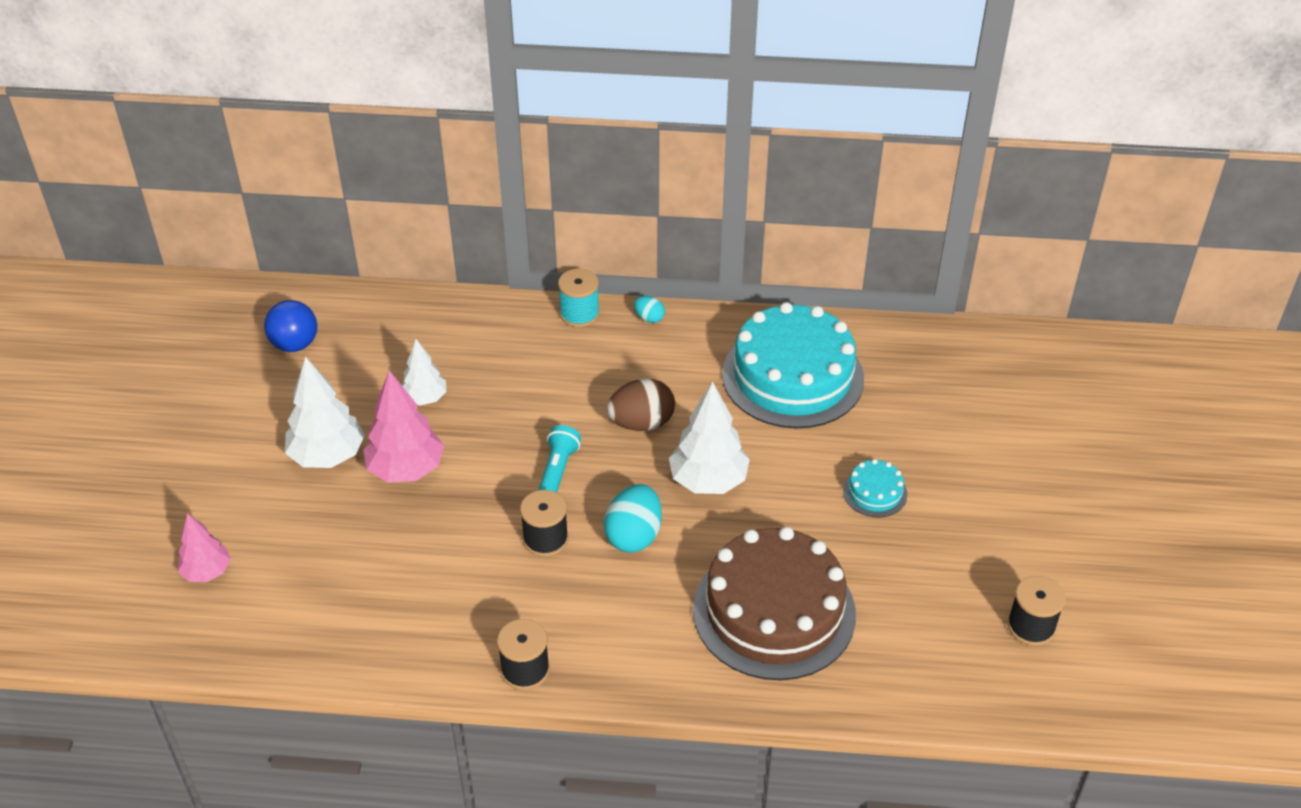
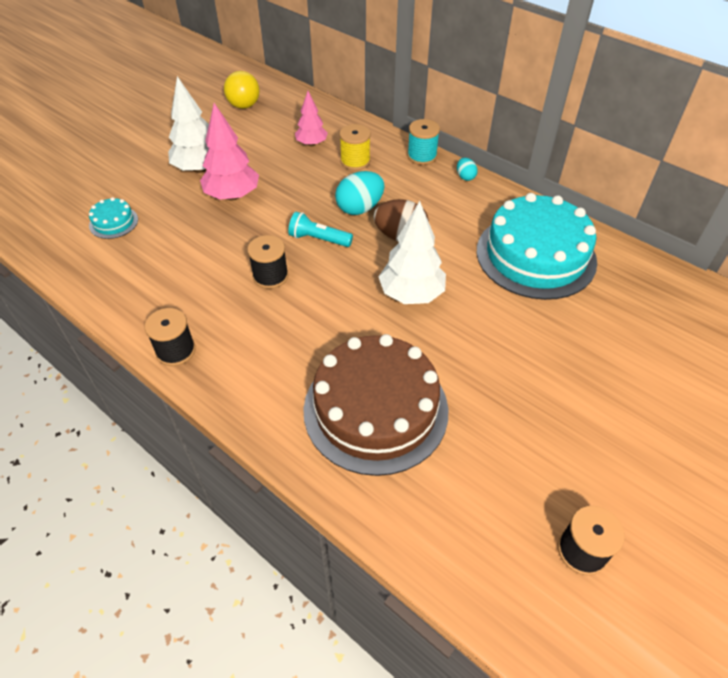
camera: 35 degrees right, 5 degrees up
pink tree [178,513,231,582] -> pink tree moved to [295,91,328,147]
blue ball [264,300,317,352] -> yellow ball [224,71,260,109]
white tree [402,339,447,405] -> none
turquoise flashlight [538,425,581,493] -> turquoise flashlight turned 120 degrees counterclockwise [288,212,353,247]
turquoise egg [604,484,662,553] -> turquoise egg moved to [335,171,385,215]
turquoise cake [843,459,907,517] -> turquoise cake moved to [89,197,138,239]
none -> yellow spool [339,124,371,170]

